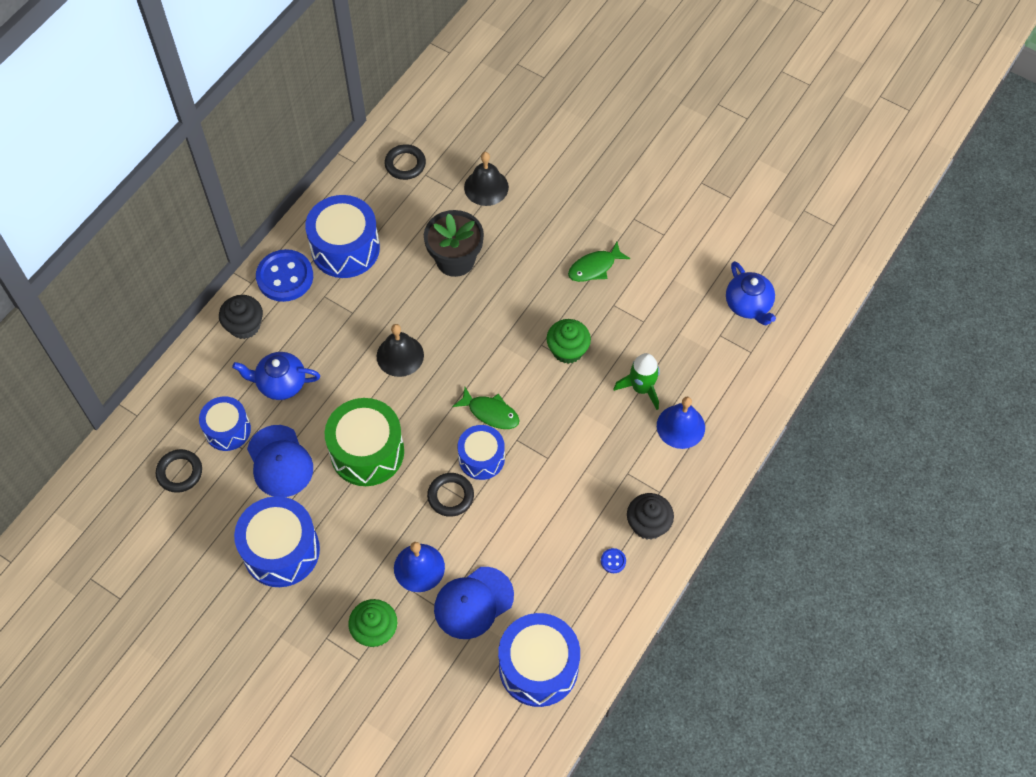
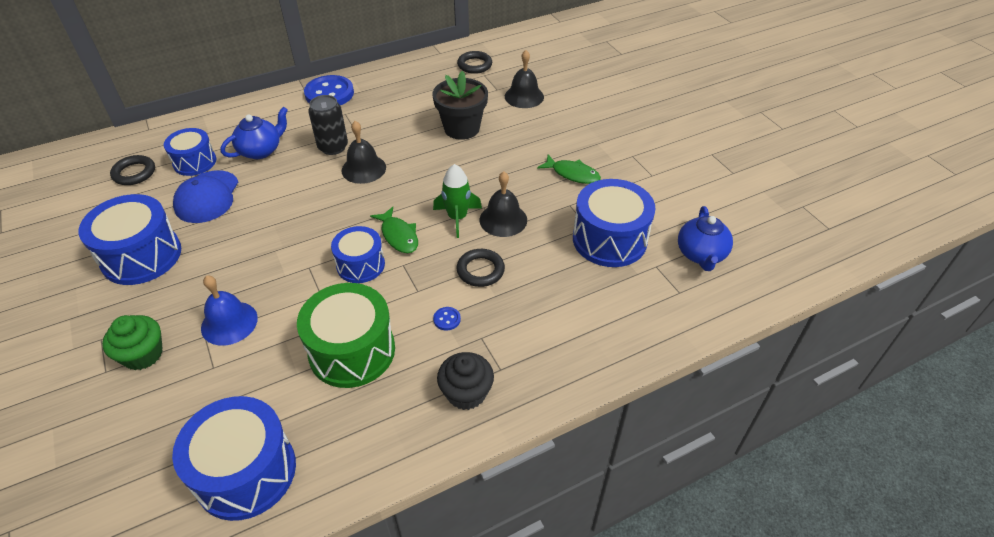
camera: 30 degrees right, 15 degrees down
black cupcake [219,295,263,339] -> none
blue teapot [232,352,320,400] -> blue teapot turned 105 degrees clockwise [220,107,288,159]
blue drum [305,195,380,278] -> blue drum moved to [573,179,655,267]
green drum [325,398,404,486] -> green drum moved to [297,283,395,388]
black ring [427,473,474,517] -> black ring moved to [457,249,505,287]
blue cap [434,567,514,639] -> none
green cupcake [546,319,591,364] -> black bell [480,171,527,237]
green fish [568,242,630,282] -> green fish turned 150 degrees counterclockwise [537,155,601,184]
blue button [601,548,626,573] -> blue button moved to [433,307,461,331]
green rocket [614,353,660,410] -> green rocket moved to [433,164,482,238]
blue bell [657,397,705,449] -> none
none -> black can [308,95,348,155]

